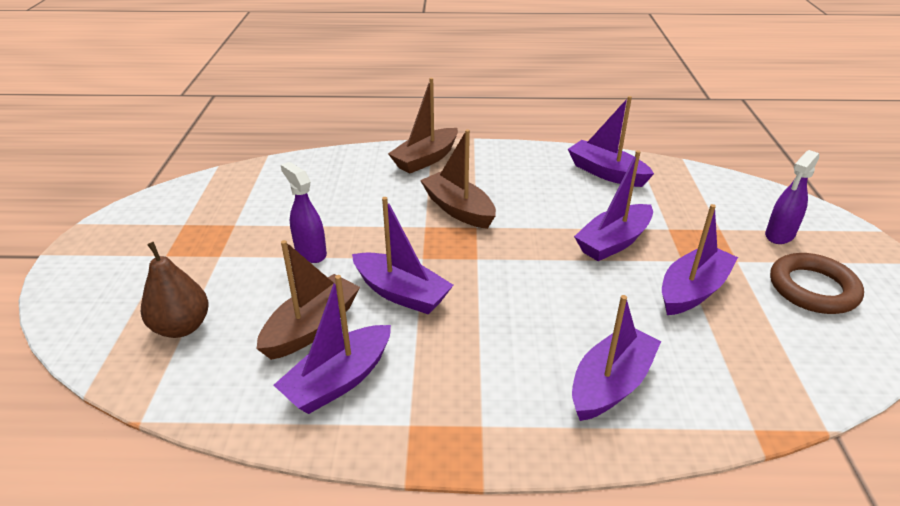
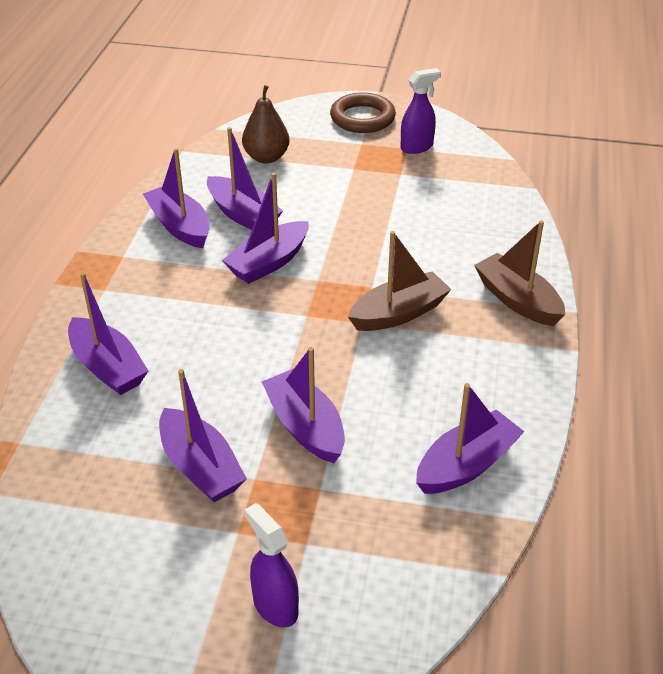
camera: 100 degrees right, 5 degrees up
brown boat [256,240,360,360] -> purple boat [207,127,283,230]
purple spray bottle [281,162,327,263] -> purple spray bottle moved to [401,68,441,154]
brown ring [770,253,864,314] -> brown ring moved to [330,92,396,133]

